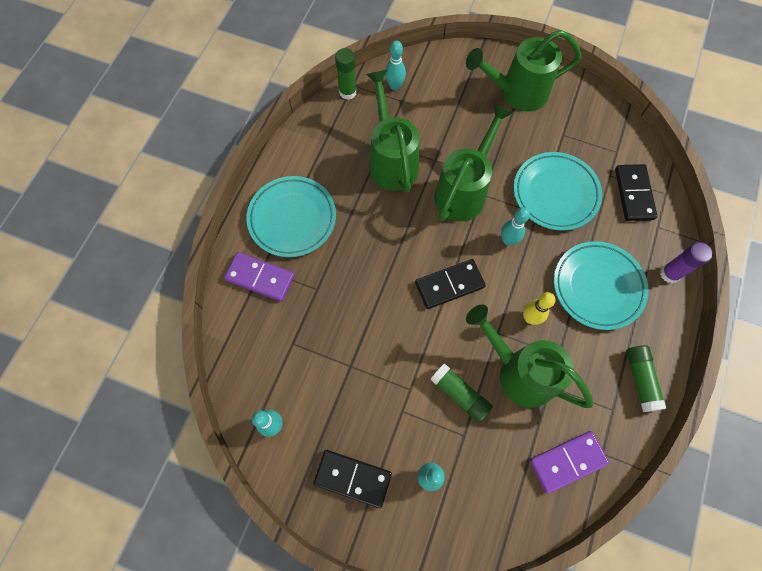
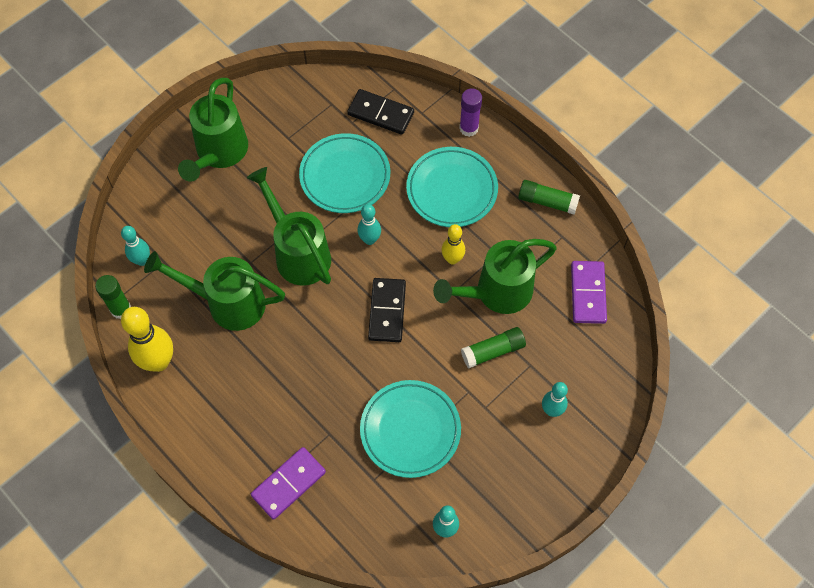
camera: 65 degrees left, 5 degrees down
turquoise plate [246,176,336,257] -> turquoise plate moved to [360,380,461,478]
black domino [313,450,392,508] -> none
none -> yellow bowling pin [121,307,173,372]

